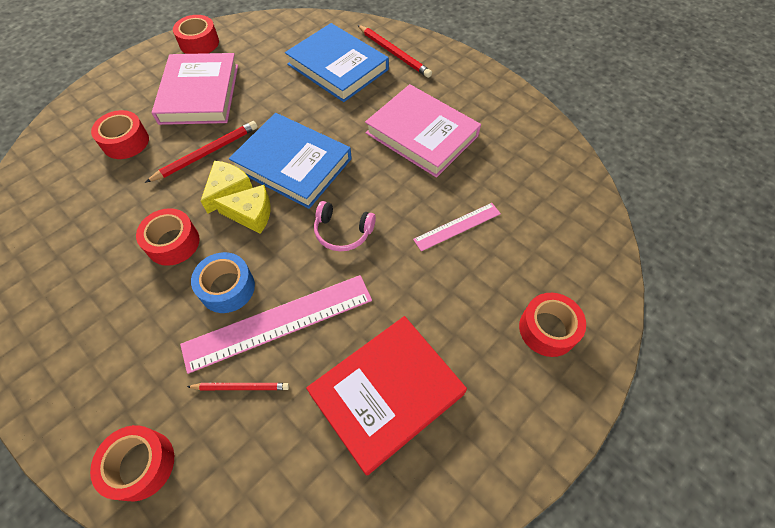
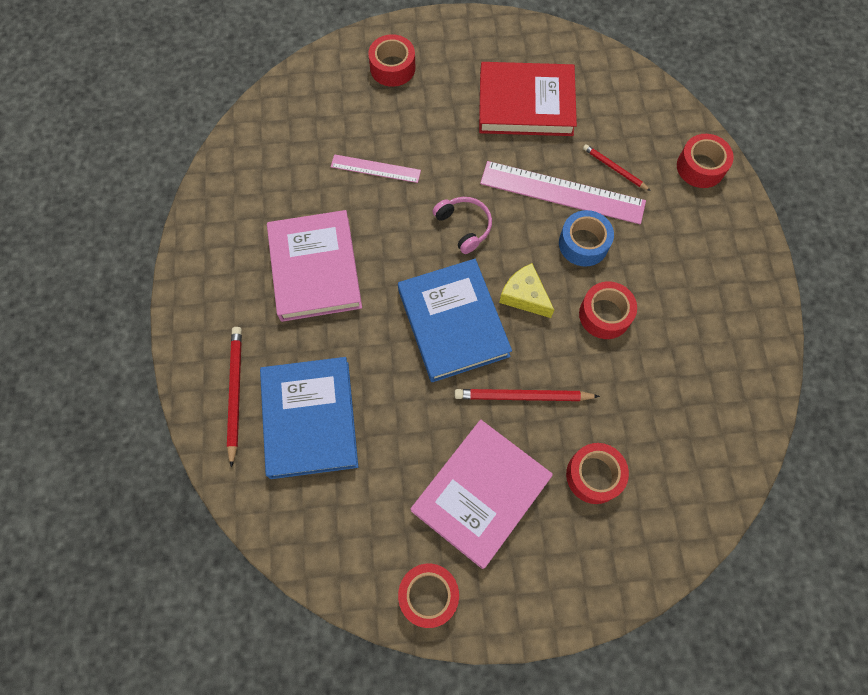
camera: 140 degrees left, 10 degrees up
yellow cheese [201,161,253,214] -> none

